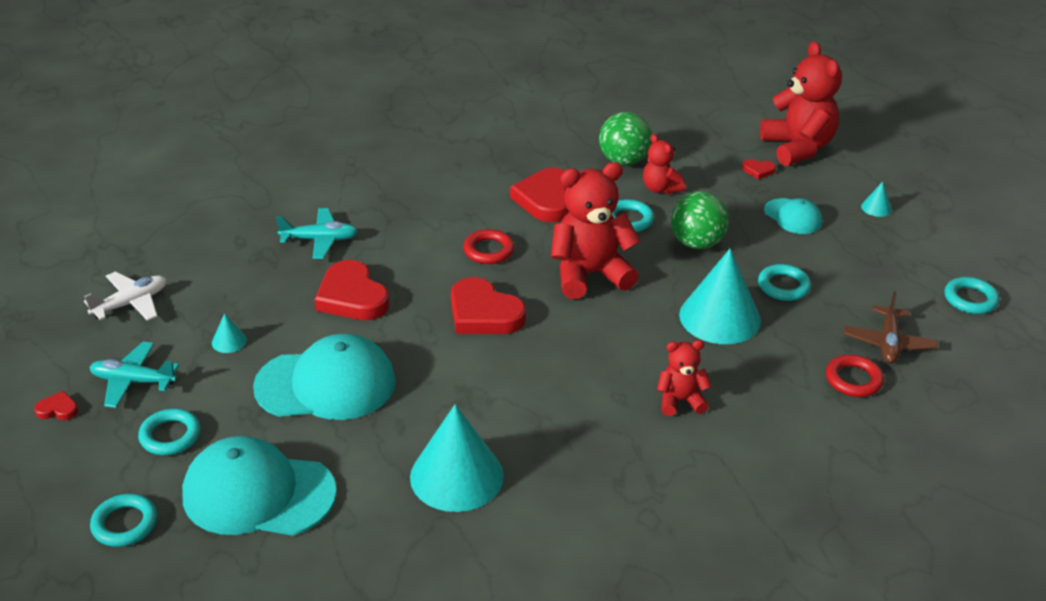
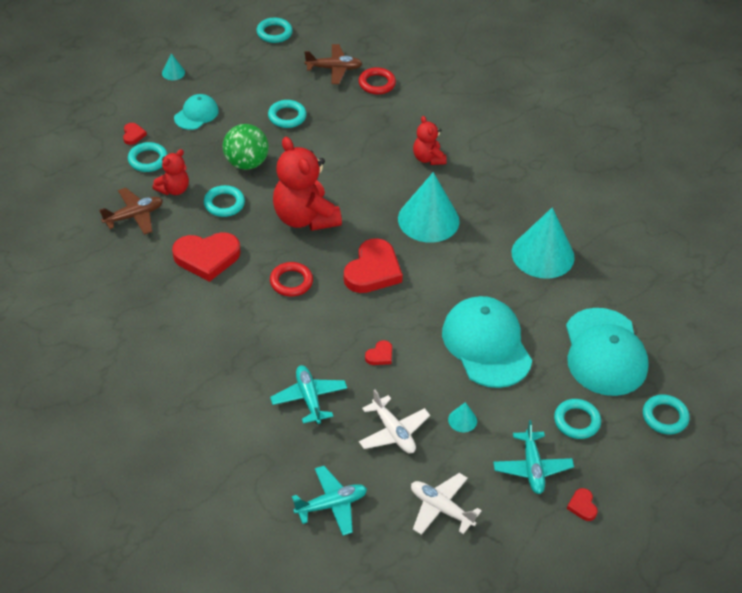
camera: 105 degrees left, 10 degrees up
red heart [314,260,389,320] -> red heart [365,340,392,365], size x0.45
green ball [599,112,652,165] -> brown plane [99,188,163,235]
turquoise cone [679,249,761,344] -> turquoise cone moved to [398,172,460,243]
red teddy bear [760,41,842,166] -> none
none -> turquoise ring [128,142,168,172]
none -> turquoise plane [292,466,367,536]
none -> white plane [359,389,430,453]

